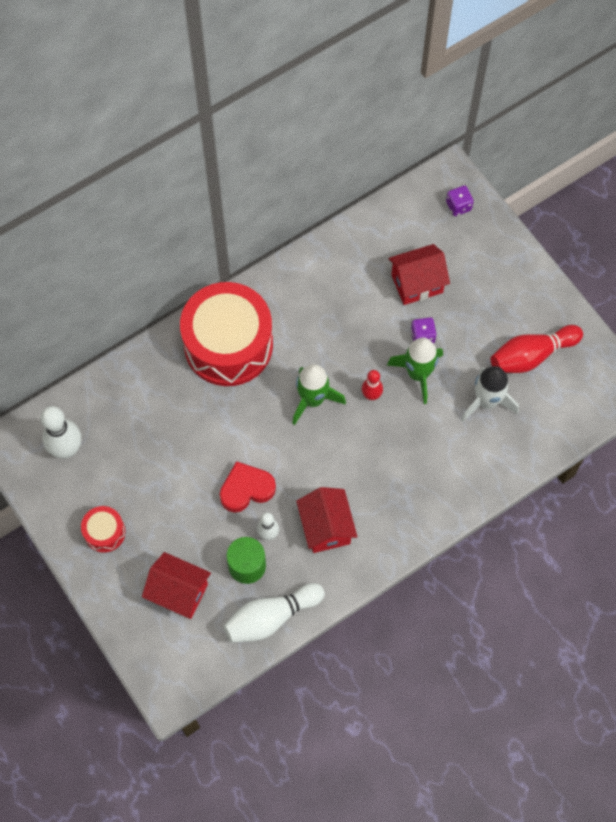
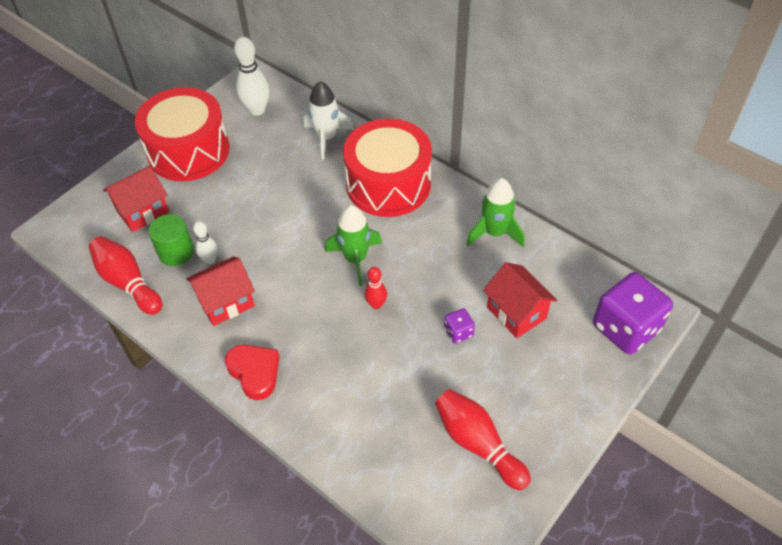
camera: 75 degrees right, 15 degrees down
red drum [81,506,125,553] -> red drum [135,87,230,181], size x2.28
red house [142,552,211,619] -> red house turned 45 degrees clockwise [103,165,169,232]
red heart [220,461,276,513] -> red heart moved to [225,345,280,400]
white bowling pin [223,583,325,643] -> red bowling pin [89,236,162,315]
green rocket [387,338,443,404] -> green rocket moved to [466,178,525,247]
purple dice [446,185,474,216] -> purple dice [593,272,673,354], size x2.22
white rocket [461,366,519,422] -> white rocket moved to [303,81,354,160]

